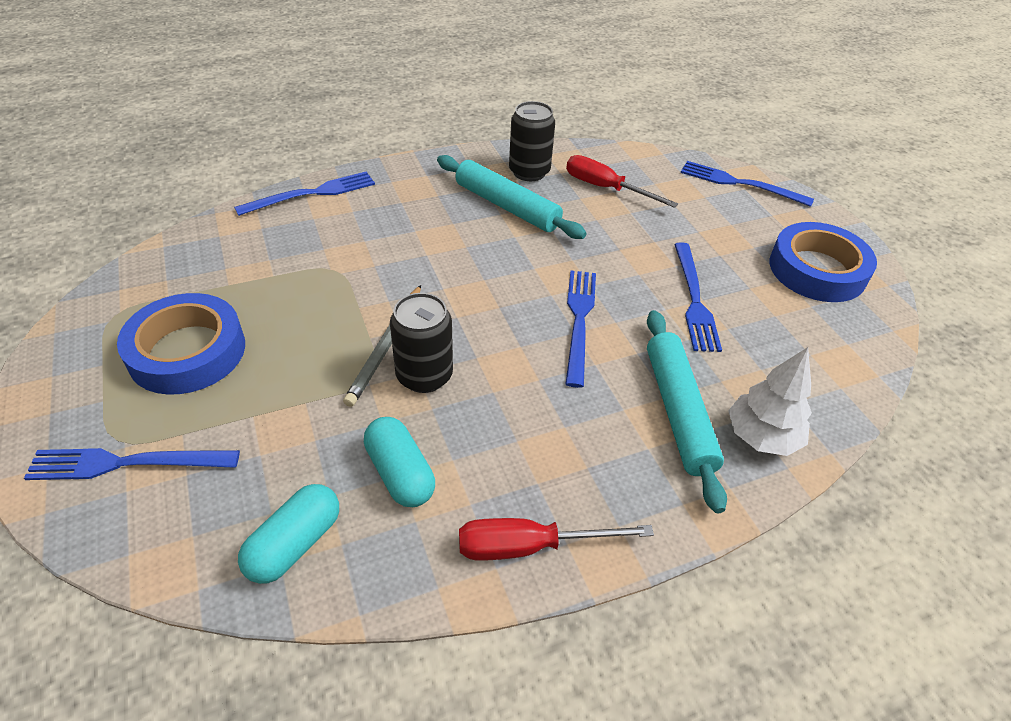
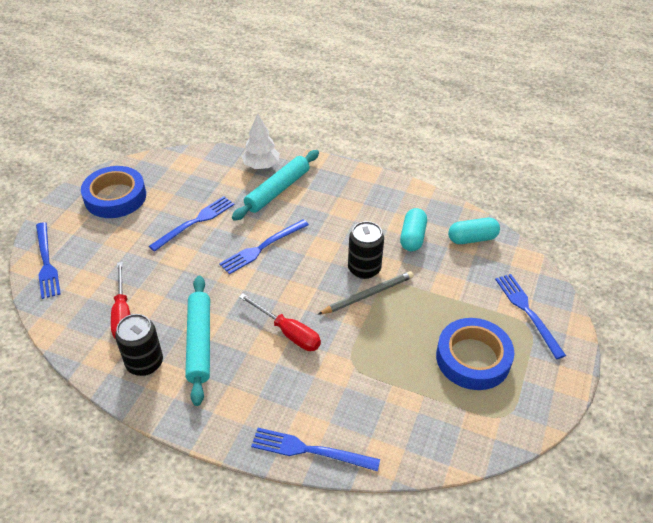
camera: 135 degrees left, 0 degrees up
blue fork [24,448,240,480] -> blue fork turned 150 degrees counterclockwise [495,274,566,359]
red screwdriver [459,518,654,561] -> red screwdriver moved to [239,294,321,351]

